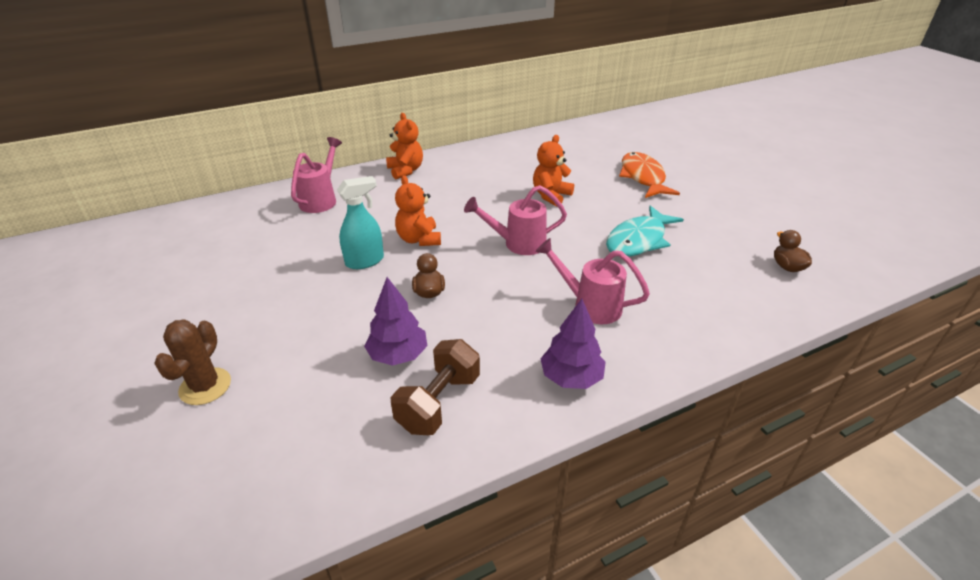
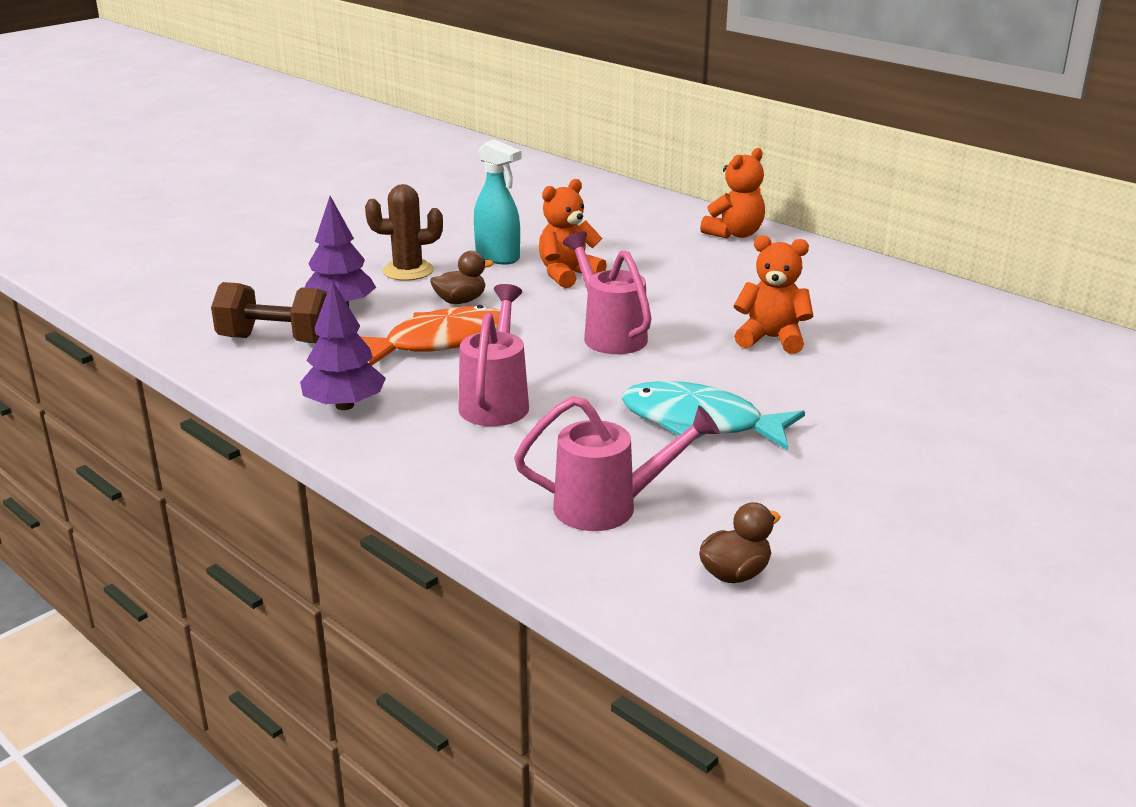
camera: 70 degrees right, 10 degrees down
brown cactus [154,319,231,405] -> brown cactus moved to [365,184,443,281]
pink watering can [291,137,342,213] -> pink watering can moved to [514,396,720,531]
orange fish [619,152,680,198] -> orange fish moved to [361,305,500,366]

